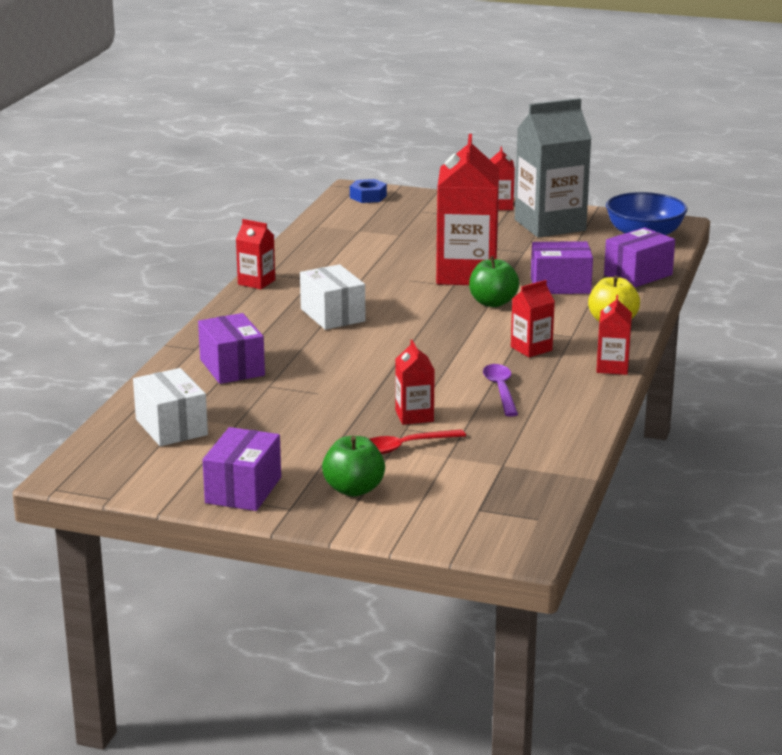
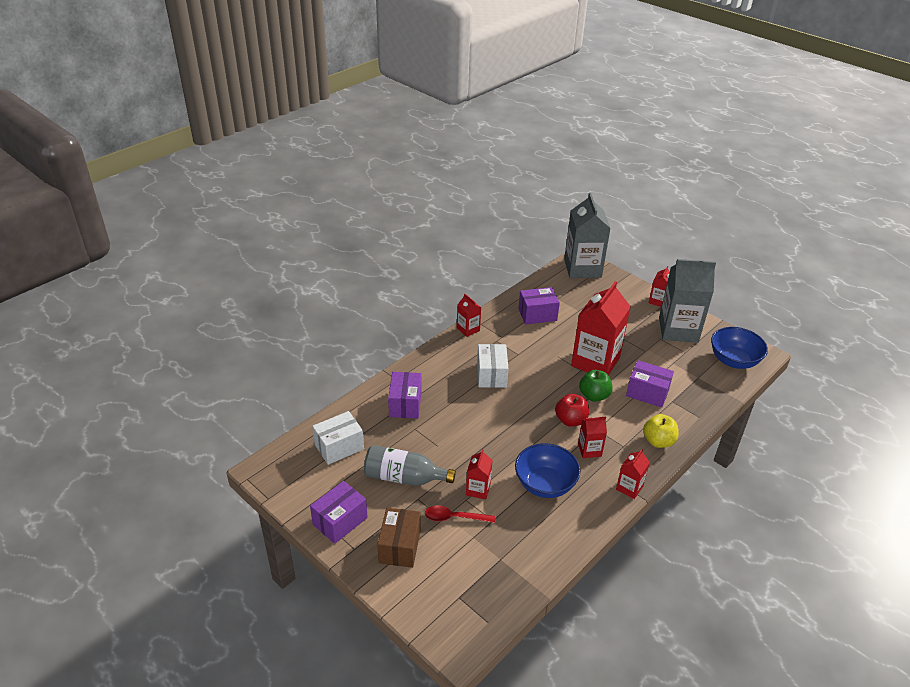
camera: 25 degrees right, 15 degrees up
white box [133,368,208,446] -> white box turned 60 degrees clockwise [312,411,364,465]
green apple [322,436,385,497] -> brown box [377,508,421,568]
blue nut [350,179,387,203] -> grey carton [564,193,611,278]
purple spoon [483,364,518,417] -> blue bowl [515,443,580,498]
purple box [604,227,675,288] -> purple box moved to [518,287,560,325]
none -> grey bottle [364,445,456,486]
none -> red apple [555,394,589,427]

